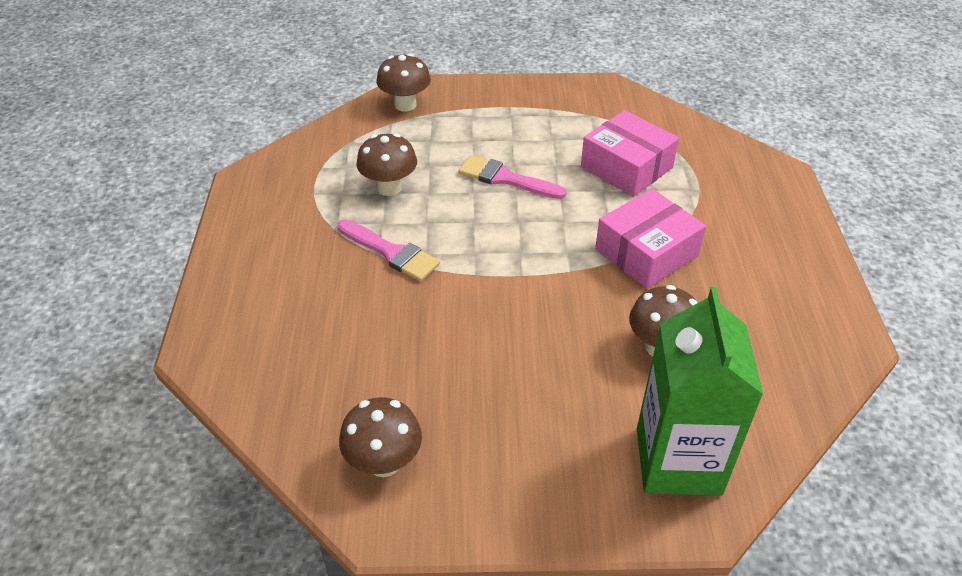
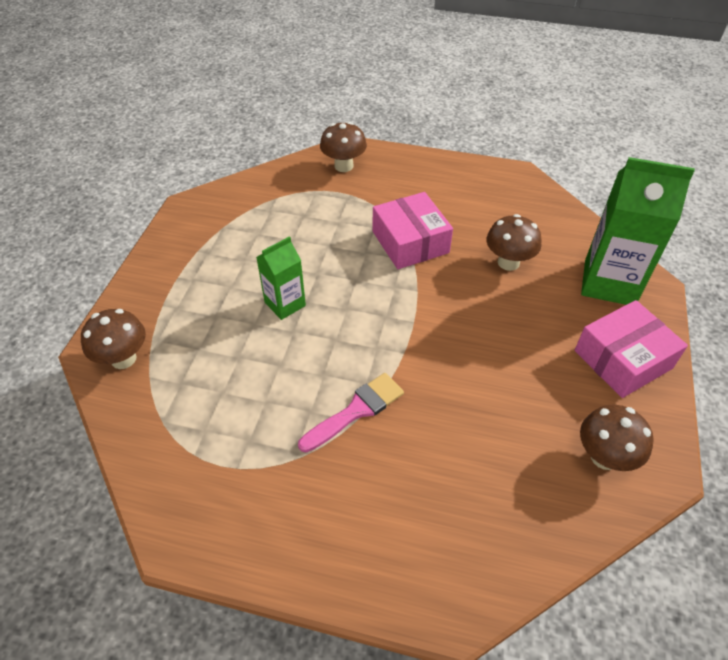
camera: 75 degrees left, 5 degrees up
brown mushroom [356,133,417,196] -> brown mushroom moved to [320,122,367,172]
pink brush [459,155,567,199] -> green carton [256,236,306,320]
pink box [581,110,679,197] -> pink box moved to [575,300,688,398]

